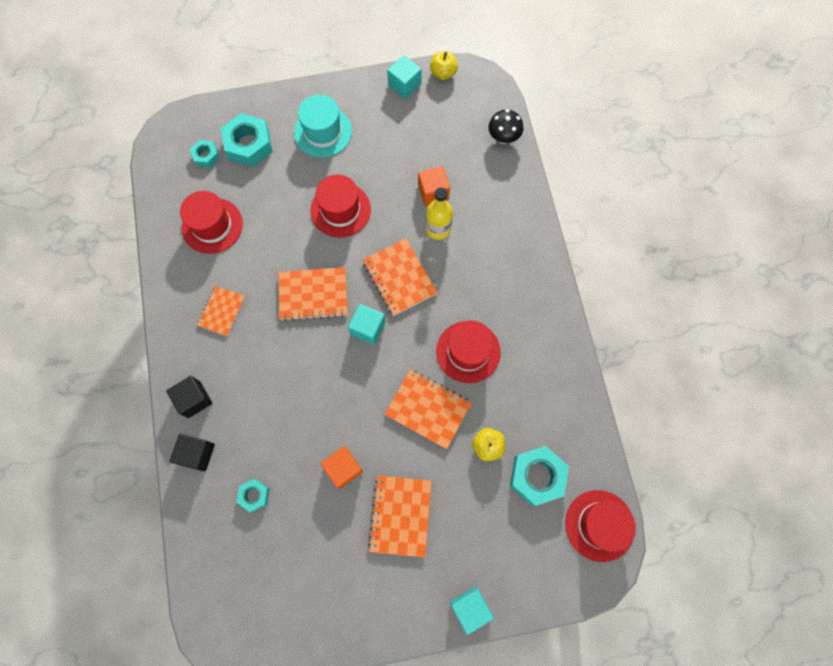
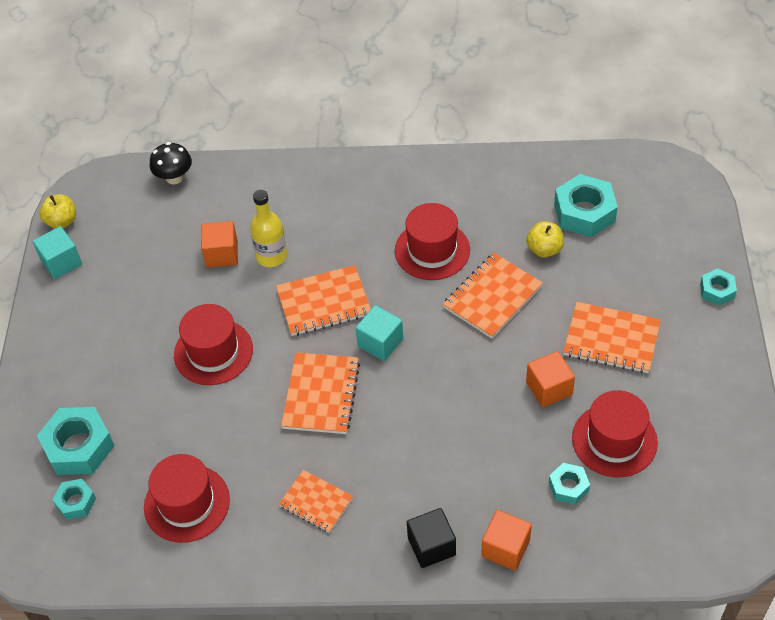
camera: 75 degrees left, 20 degrees down
black cube [170,434,215,472] -> orange cube [481,510,532,571]
turquoise hat [294,94,352,158] -> none
turquoise cube [450,587,494,635] -> turquoise nut [700,268,737,306]
red hat [565,490,636,562] -> red hat moved to [572,390,658,477]

